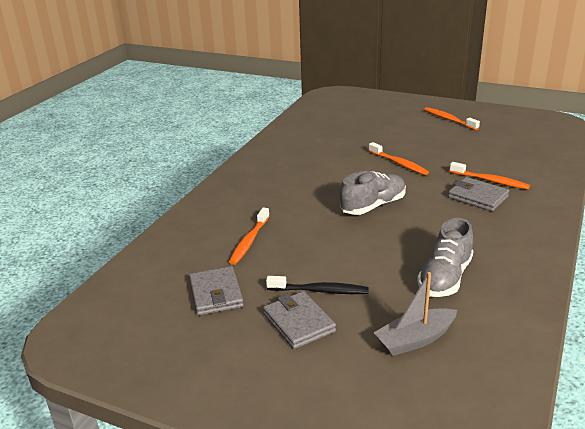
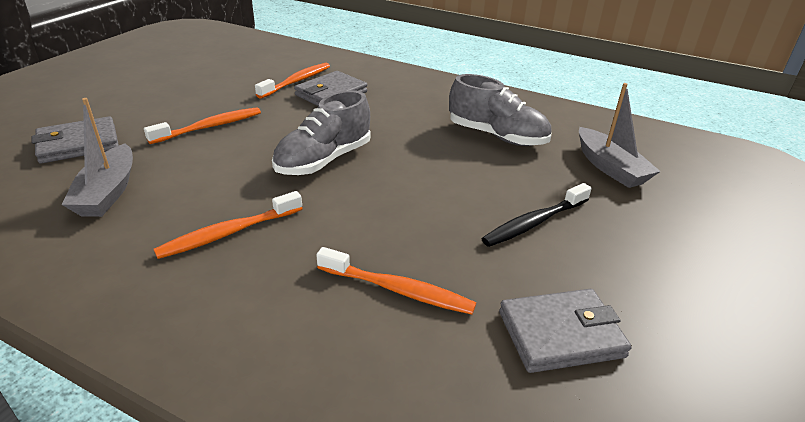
camera: 90 degrees left, 5 degrees up
grey wallet [263,291,336,349] -> grey wallet moved to [31,116,119,164]
black toothbrush [266,276,369,294] -> black toothbrush turned 135 degrees counterclockwise [481,183,592,247]
grey shoe [340,171,406,215] -> grey shoe turned 105 degrees counterclockwise [272,90,371,175]
orange toothbrush [424,107,480,130] -> orange toothbrush moved to [154,191,302,259]
none -> grey boat [62,98,133,217]

